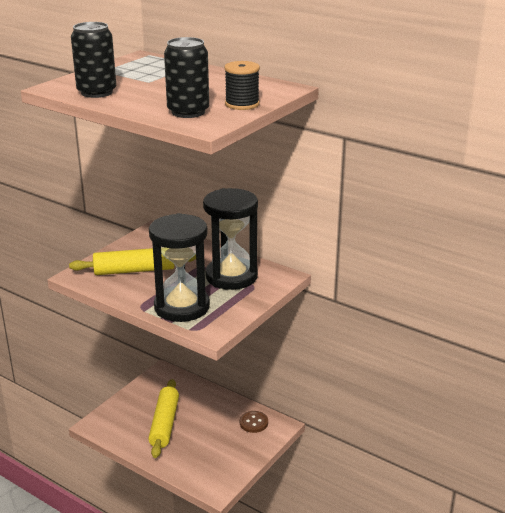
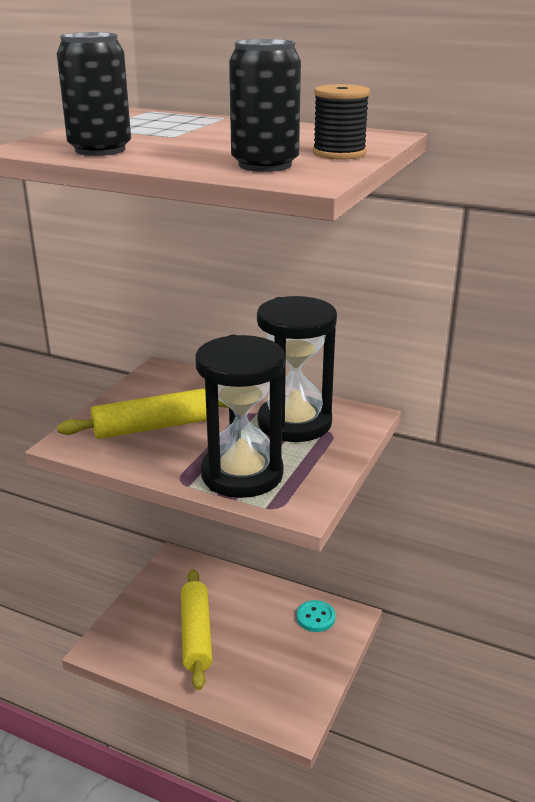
camera: 10 degrees left, 0 degrees up
brown button [240,411,268,433] -> turquoise button [297,600,335,632]

